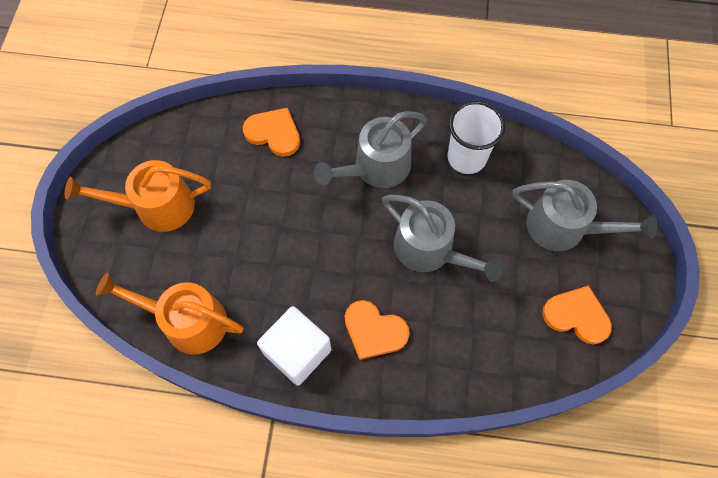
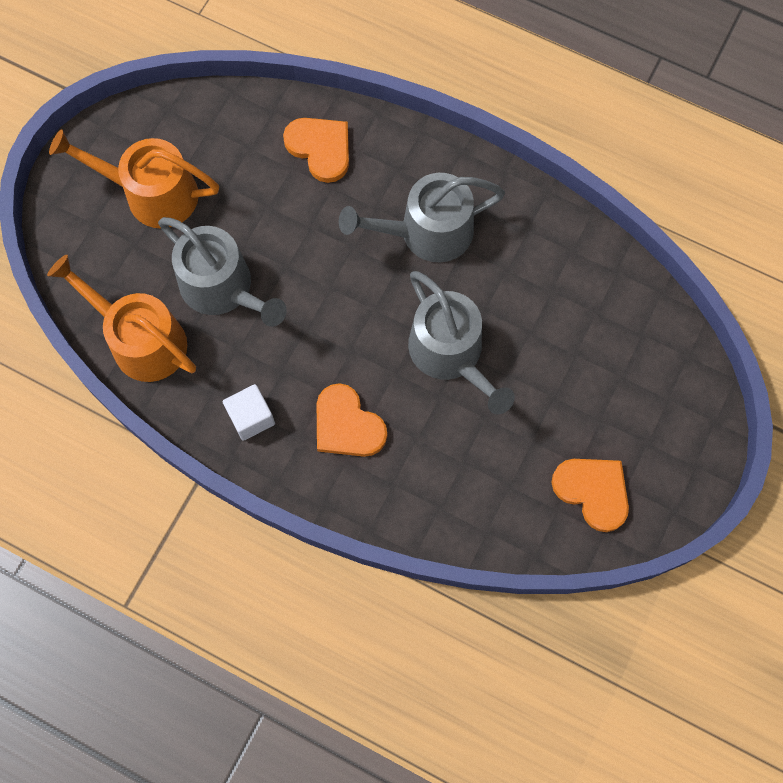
camera: 20 degrees right, 5 degrees up
white cube [257,306,331,386] -> white cube [223,384,275,441], size x0.61
white cup [448,101,505,174] -> none
grey watering can [513,180,657,251] -> grey watering can moved to [158,217,287,327]

